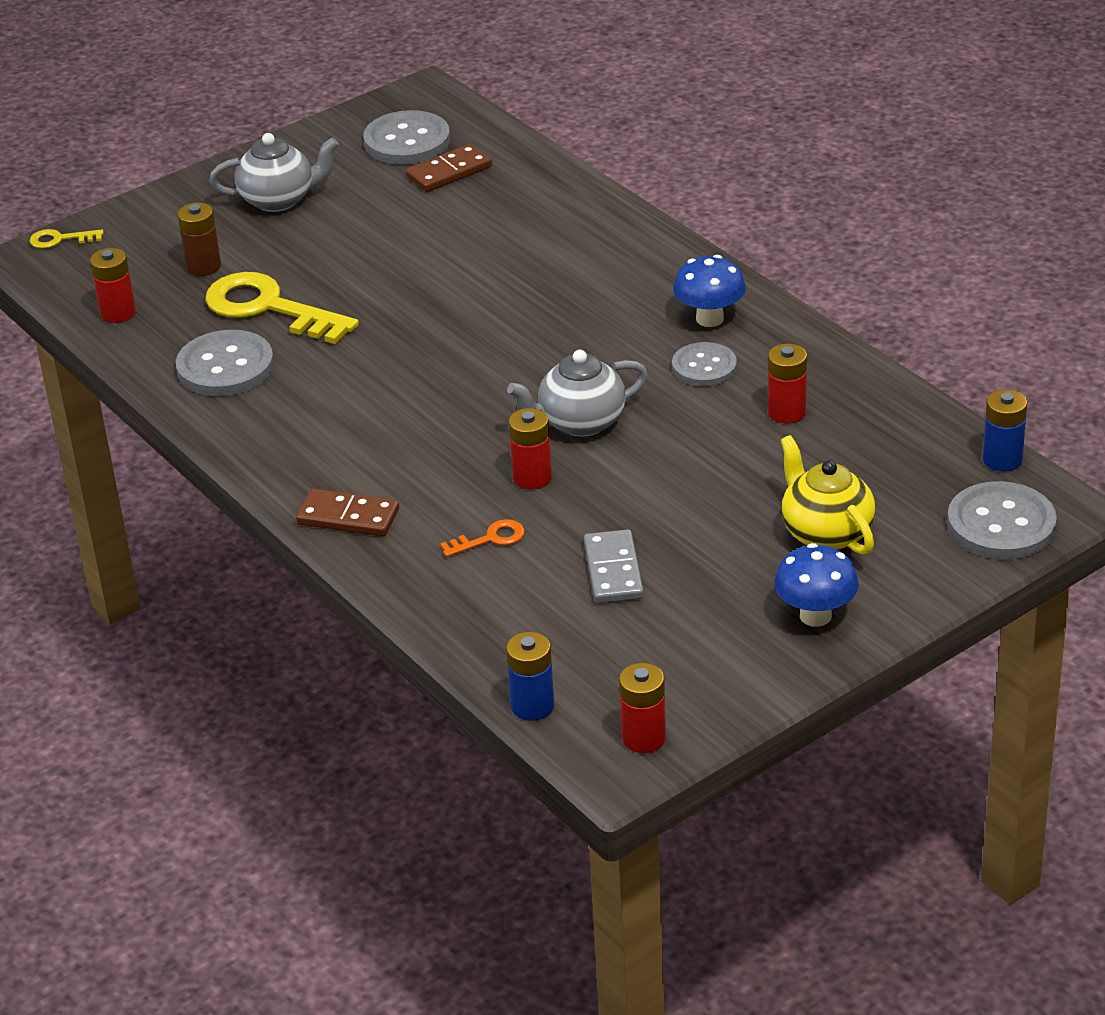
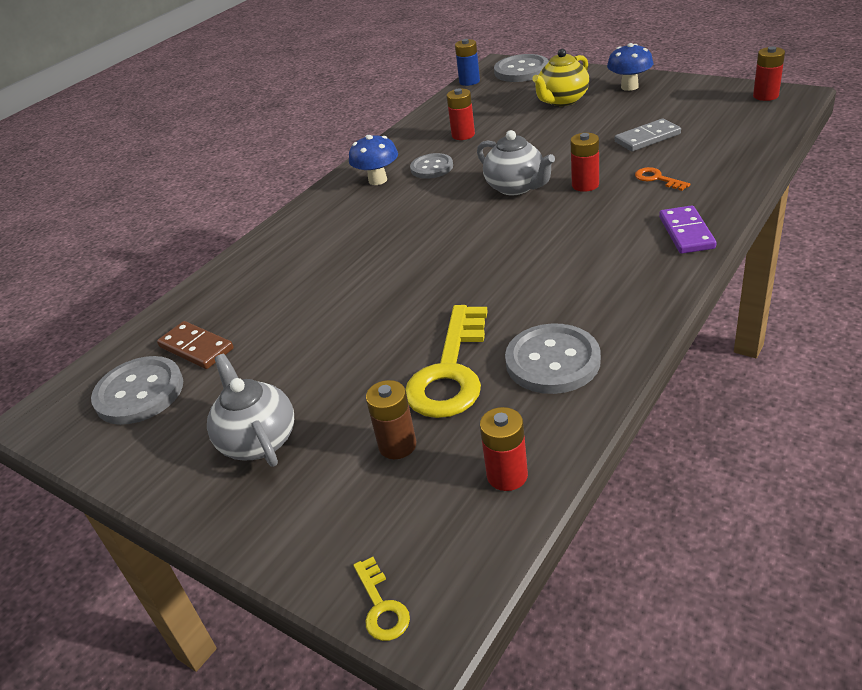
camera: 105 degrees left, 0 degrees up
brown domino [296,489,399,536] -> purple domino [659,205,716,254]
blue battery [506,632,554,721] -> none

